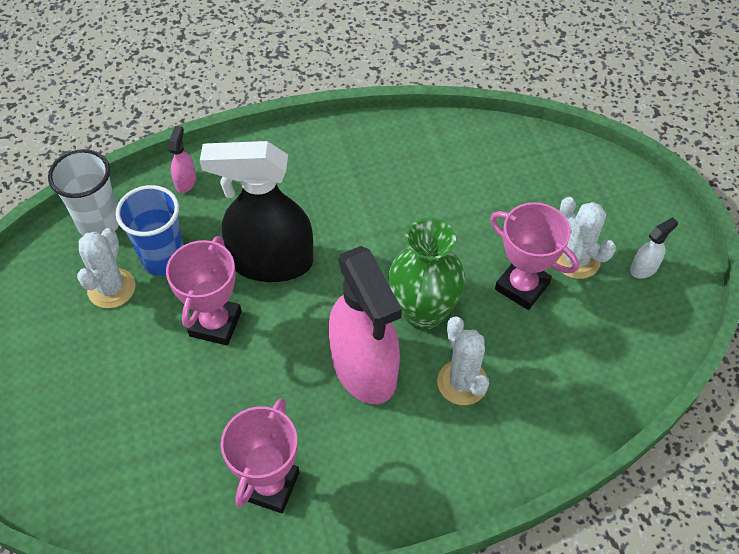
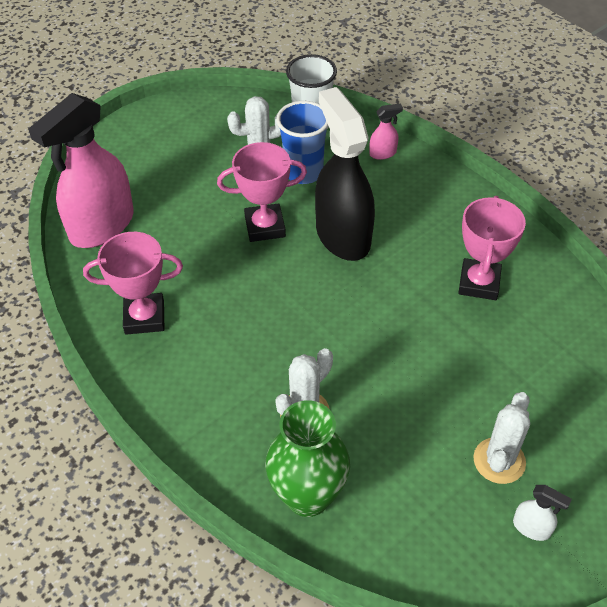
camera: 65 degrees right, 5 degrees down
pink spray bottle [329,246,402,404] -> pink spray bottle moved to [28,93,134,248]
green vase [389,218,465,330] -> green vase moved to [265,400,350,517]
pink trophy [490,202,579,310] -> pink trophy moved to [458,196,526,300]

